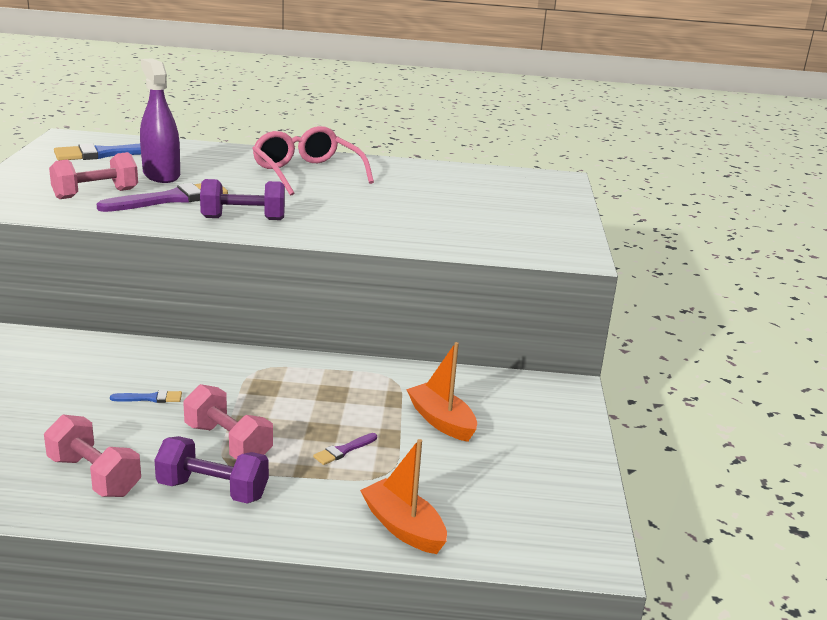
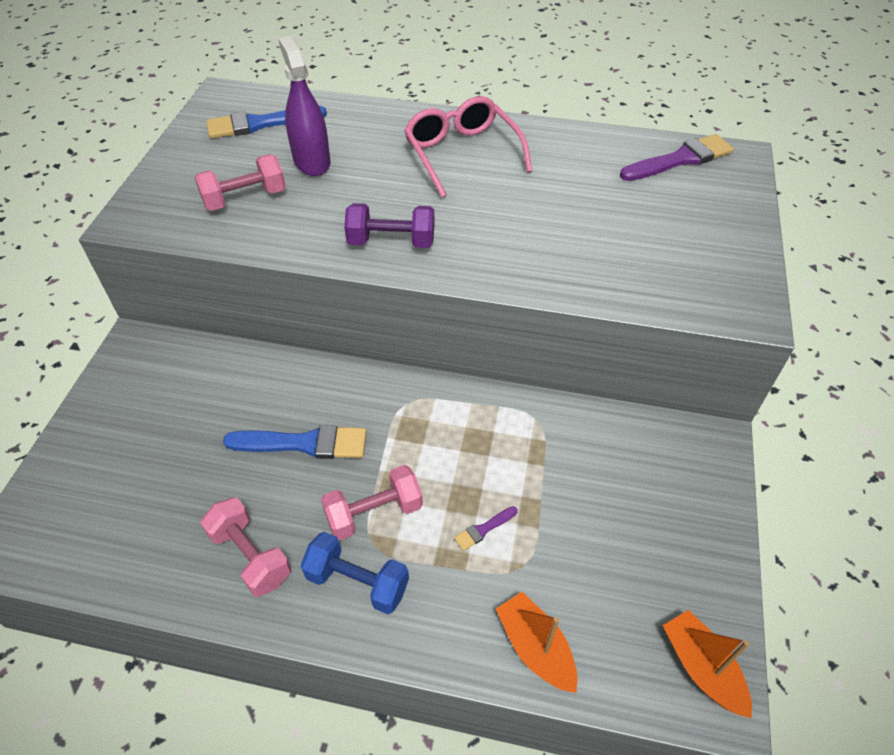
camera: 10 degrees right, 25 degrees up
purple brush [97,183,228,212] -> purple brush moved to [620,134,734,181]
blue brush [110,390,182,403] -> blue brush [223,425,367,459], size x2.15
purple dumbbell [154,436,269,504] -> blue dumbbell [301,532,409,614]
pink dumbbell [183,384,273,460] -> pink dumbbell turned 75 degrees counterclockwise [321,465,423,540]
orange boat [406,342,477,442] -> orange boat moved to [663,610,752,718]

